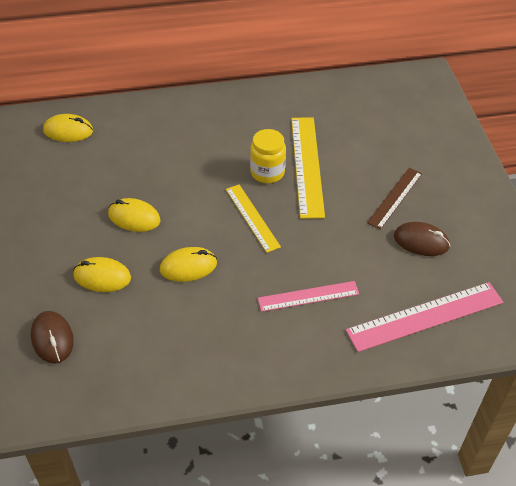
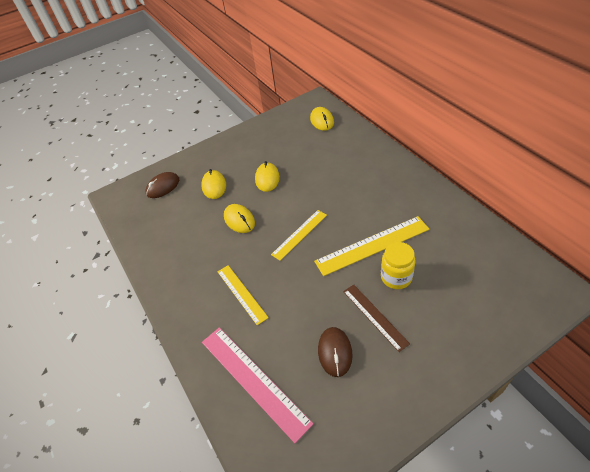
camera: 75 degrees right, 0 degrees up
yellow jar [250,129,286,183] -> yellow jar moved to [381,242,416,289]
pink ruler [258,281,359,312] -> yellow ruler [217,265,269,325]
brown ruler [367,168,422,230] -> brown ruler turned 45 degrees clockwise [343,285,410,352]

